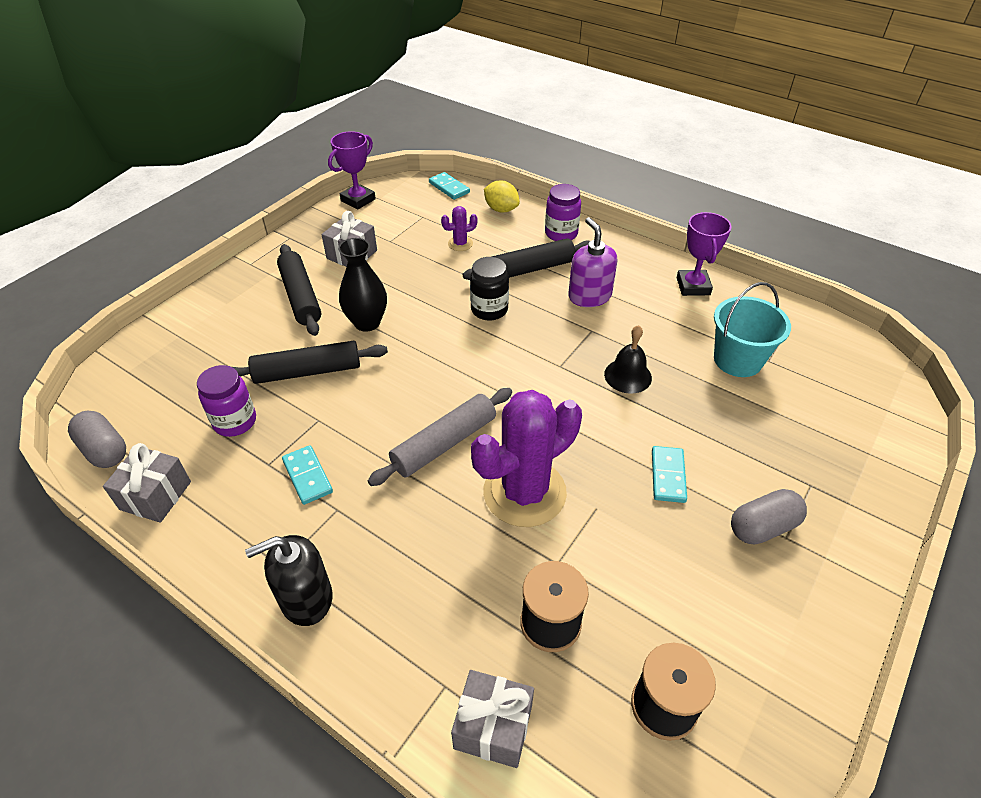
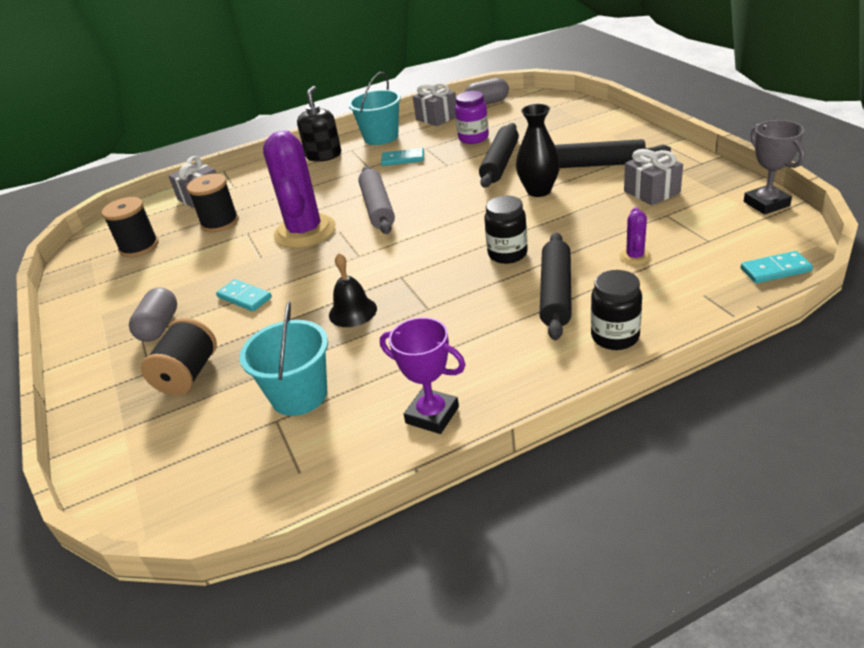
camera: 125 degrees right, 10 degrees down
purple trophy [328,131,376,210] -> grey trophy [744,120,805,215]
yellow lemon [484,181,520,212] -> none
purple jar [545,184,581,241] -> black jar [591,270,642,350]
purple soap dispenser [568,217,617,307] -> none
none -> black spool [141,318,217,396]
none -> turquoise bucket [348,72,401,145]

